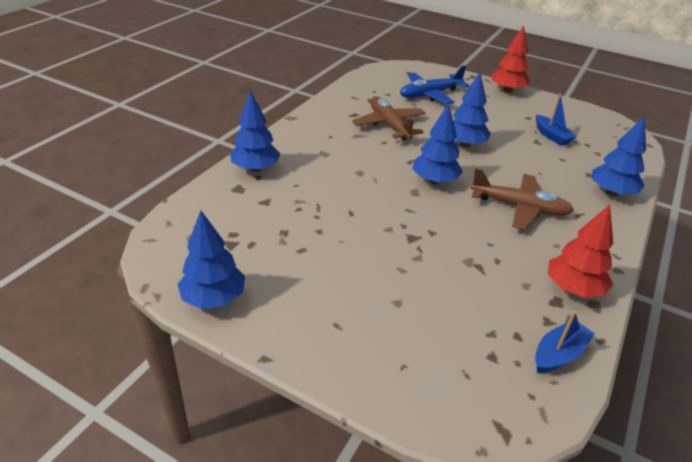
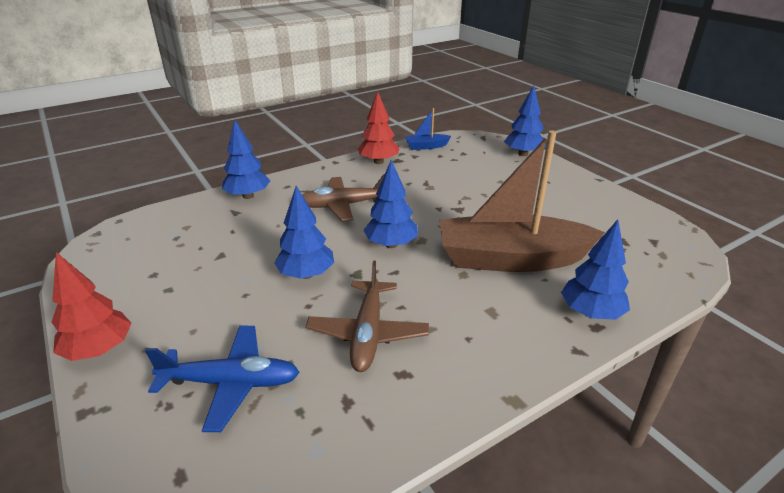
camera: 150 degrees left, 5 degrees down
blue tree [178,210,245,309] -> blue tree moved to [504,85,546,156]
brown plane [471,168,574,230] -> brown plane turned 60 degrees counterclockwise [302,174,385,221]
blue boat [536,93,577,146] -> none
none -> brown boat [439,130,605,272]

